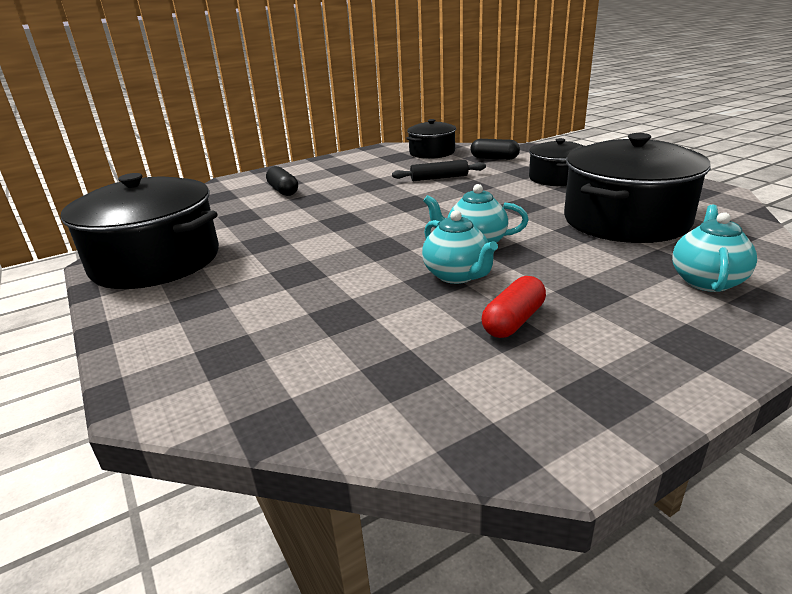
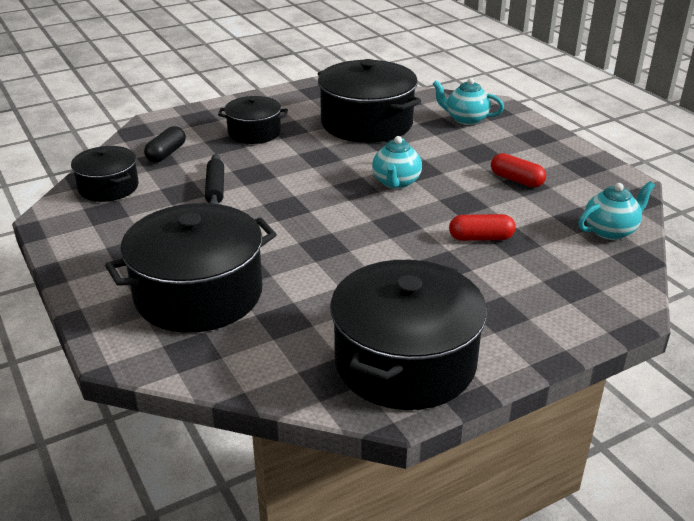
camera: 90 degrees left, 5 degrees up
black capsule [266,166,298,196] -> black pot [105,203,277,333]
turquoise teapot [422,210,498,284] -> turquoise teapot moved to [578,181,655,240]
none -> red capsule [449,214,516,241]

